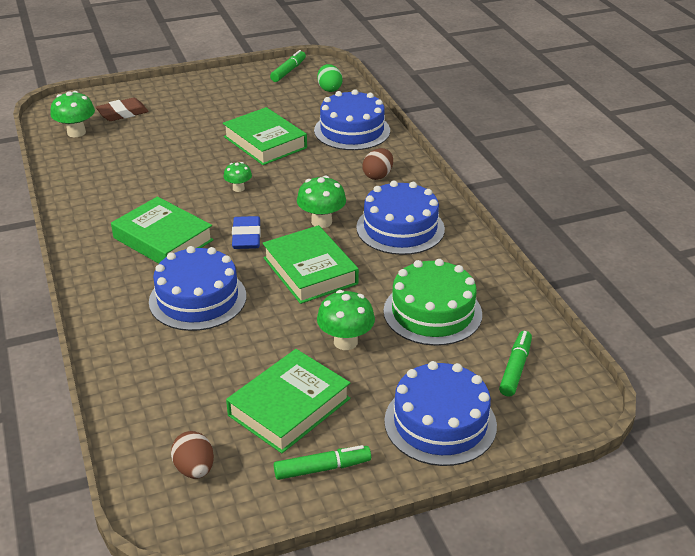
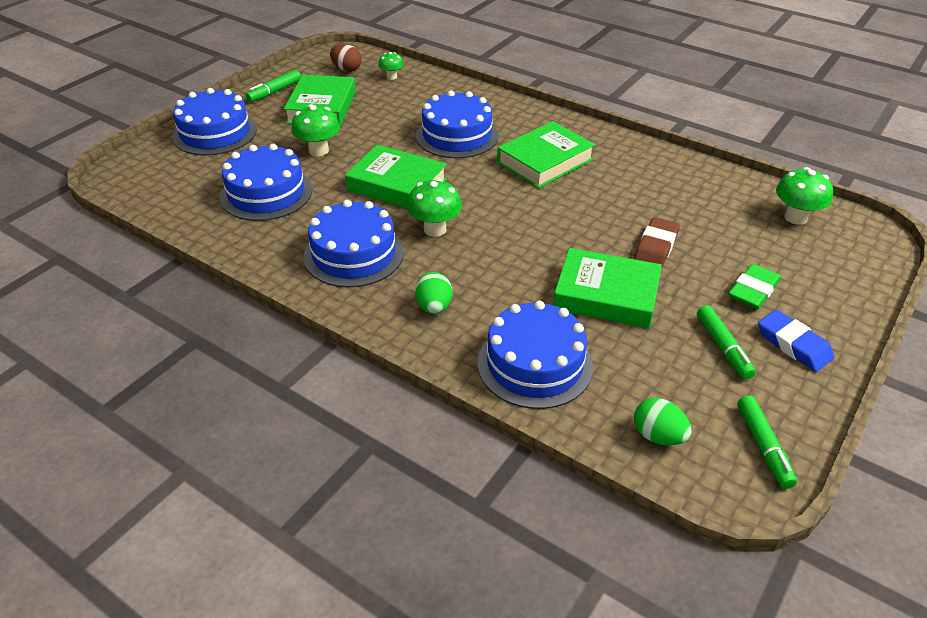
camera: 145 degrees right, 5 degrees up
brown eraser [96,98,149,121] -> brown eraser moved to [634,217,680,268]
green book [111,197,214,264] -> green book turned 45 degrees counterclockwise [497,121,595,188]
green mushroom [223,162,252,192] -> green mushroom moved to [378,52,404,80]
blue eraser [232,216,261,249] -> blue eraser moved to [758,310,834,372]
brown egg [362,148,393,180] -> green egg [415,272,452,314]
green cake [384,259,482,346] -> blue cake [220,144,312,221]
green marker [499,331,532,397] -> green marker moved to [697,305,756,380]
none -> green eraser [728,264,781,309]

